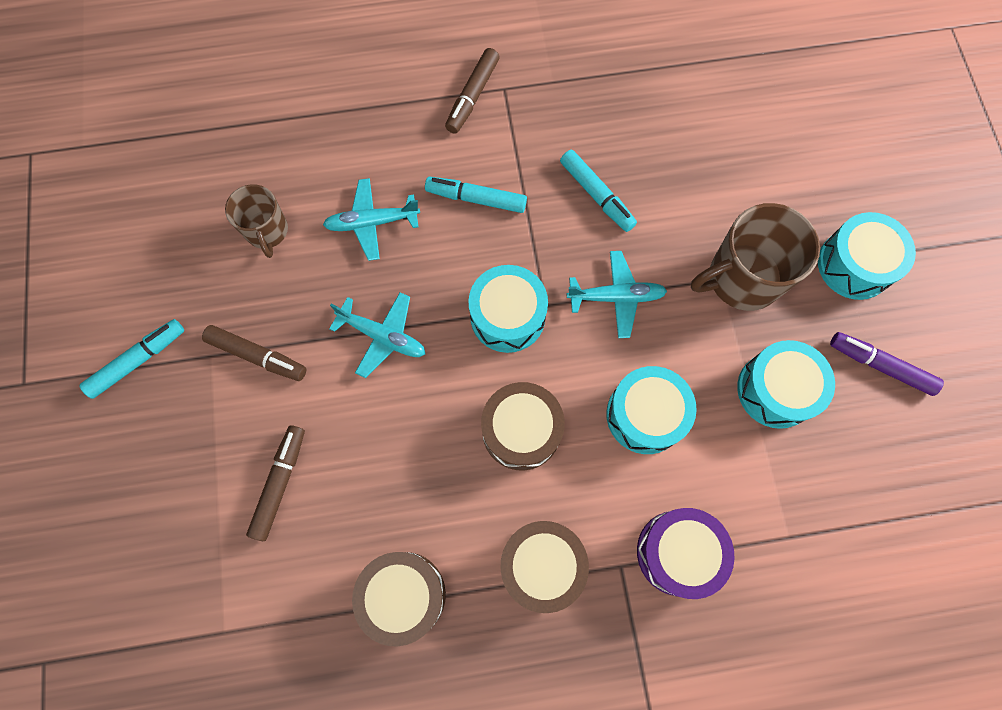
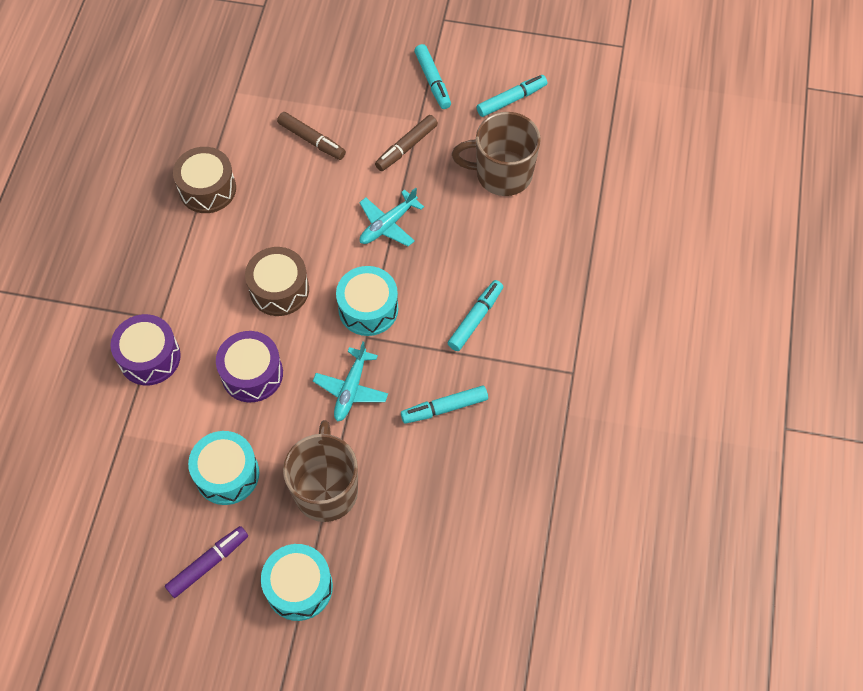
camera: 110 degrees right, 10 degrees down
brown mug [225,184,288,258] -> brown mug [452,112,541,196], size x1.65
turquoise plane [323,178,420,261] -> none
brown marker [445,48,500,134] -> none
brown drum [501,521,589,613] -> none
turquoise drum [606,366,697,454] -> purple drum [216,331,283,402]
none -> turquoise marker [476,75,547,117]

